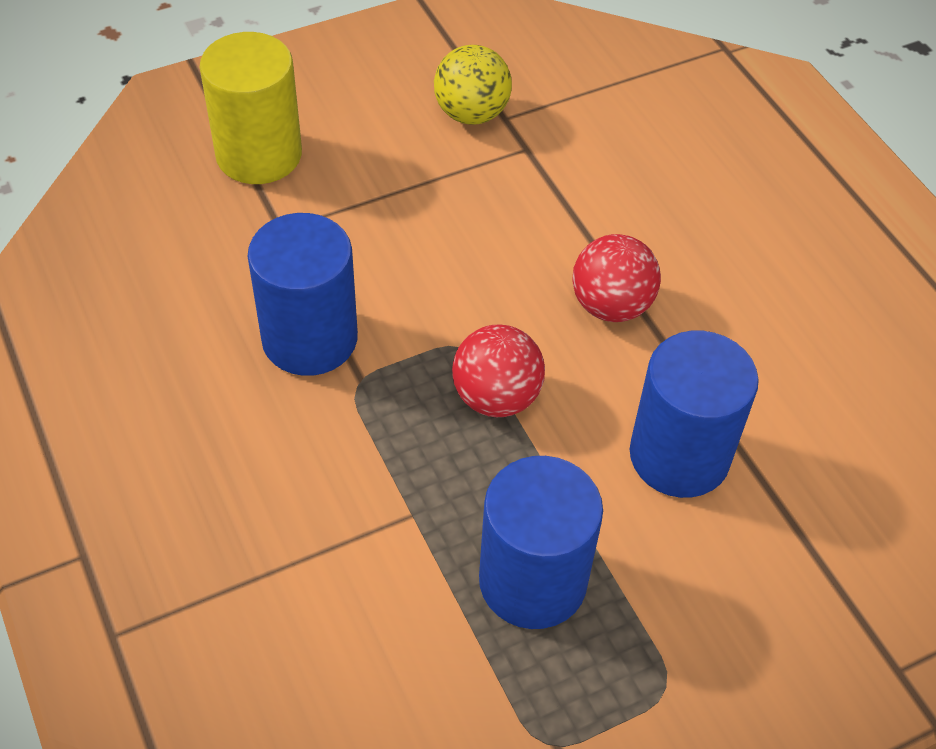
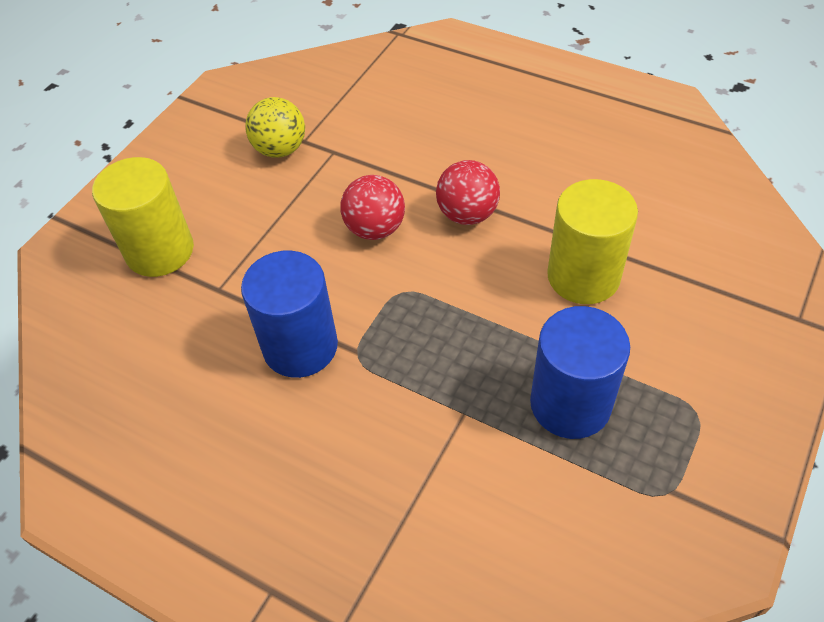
camera: 30 degrees left, 0 degrees up
red ball [452,324,545,417] -> red ball moved to [341,175,405,240]
blue cylinder [630,331,759,498] -> yellow cylinder [547,179,638,304]

